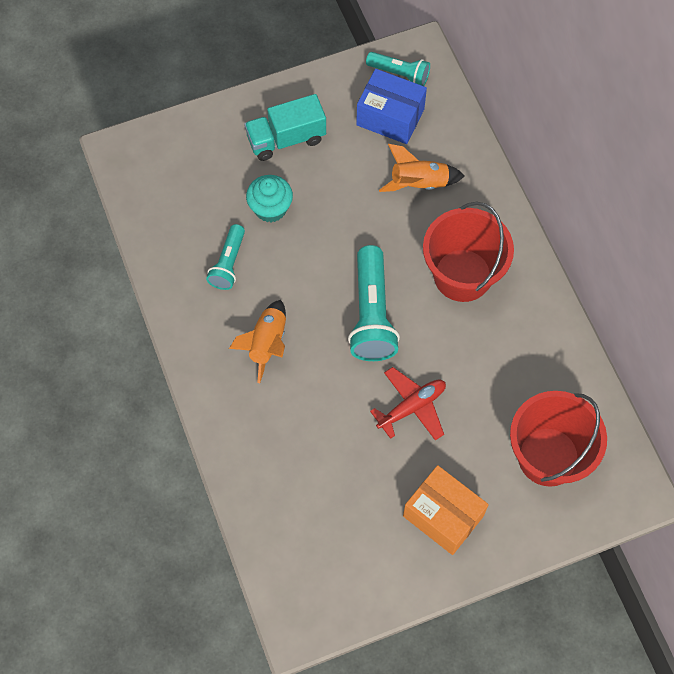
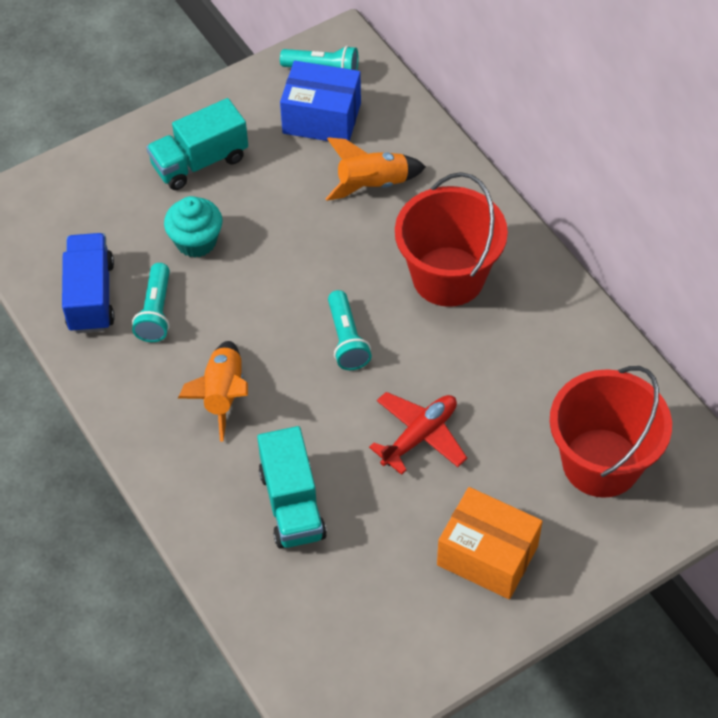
camera: 10 degrees left, 10 degrees down
turquoise flashlight [348,245,400,361] -> turquoise flashlight [328,290,372,370], size x0.59
none -> blue truck [62,233,114,333]
none -> turquoise truck [257,426,327,549]

